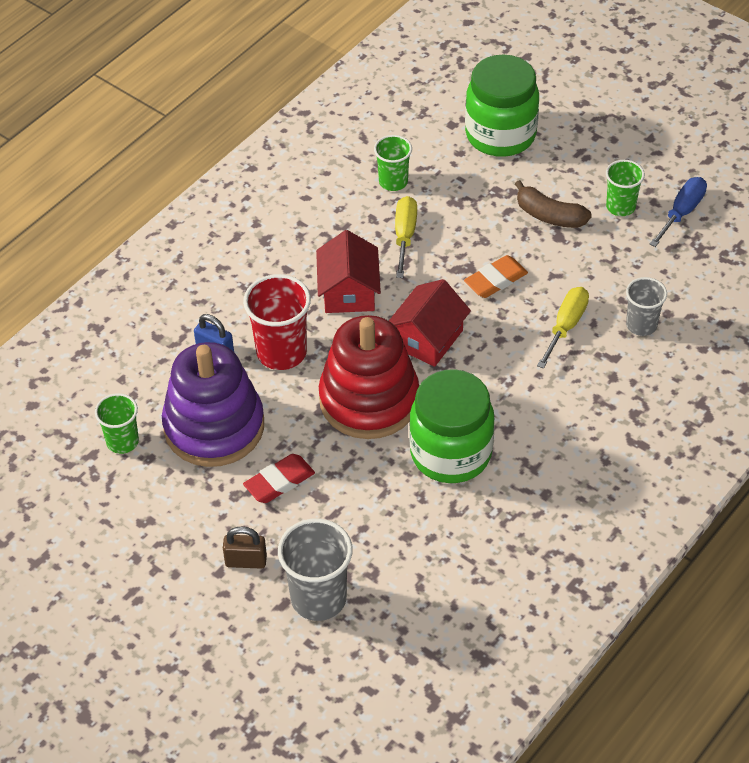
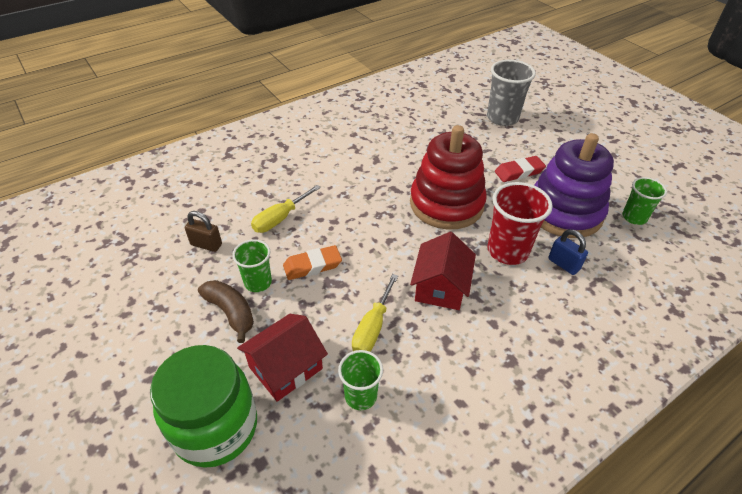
camera: 165 degrees left, 5 degrees down
brown padlock [223,527,267,569] -> brown padlock moved to [185,211,222,252]
red house [389,279,471,367] -> red house moved to [237,314,328,402]
green jar [409,369,495,483] -> none
green cup [606,160,645,216] -> green cup moved to [232,239,272,292]
grey cup [626,277,667,336] -> none
blue screwdriver [650,177,707,247] -> none

